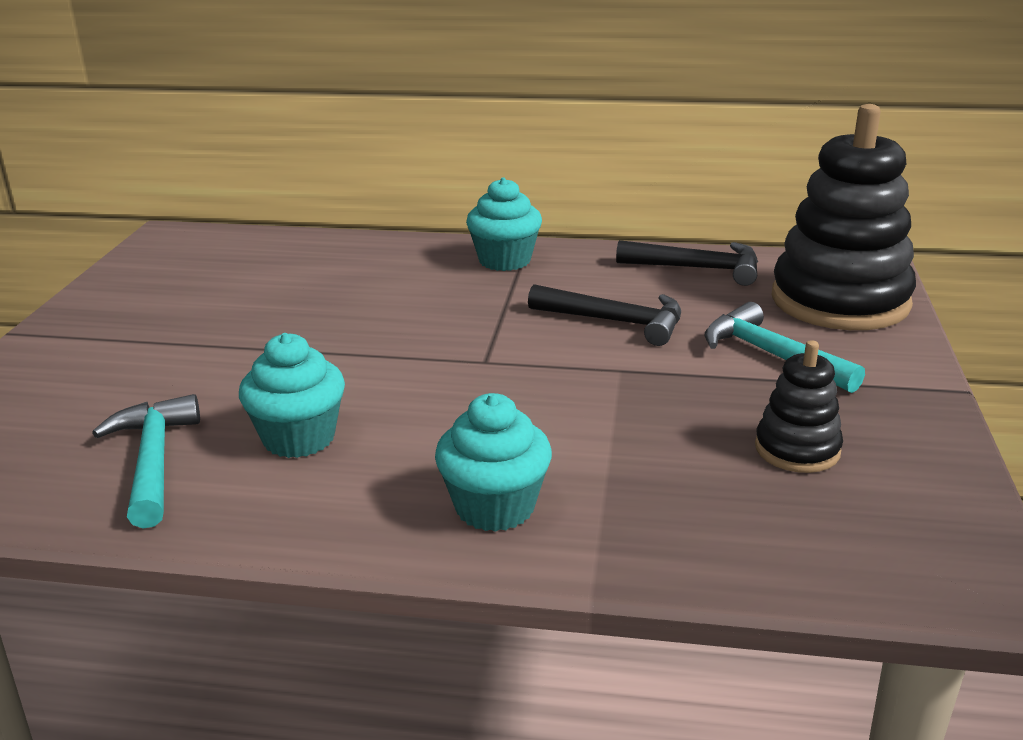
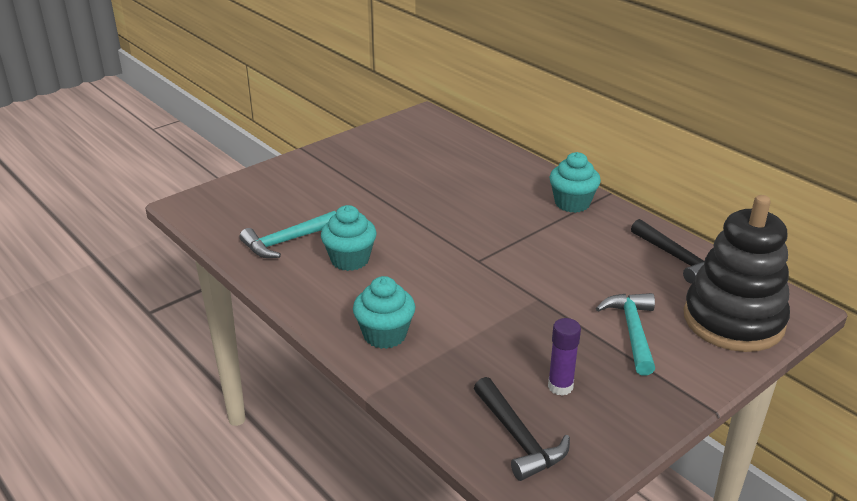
camera: 40 degrees right, 5 degrees up
turquoise hammer [92,394,200,528] -> turquoise hammer turned 150 degrees counterclockwise [240,211,336,258]
black hammer [528,284,681,346] -> black hammer moved to [474,377,570,481]
black stacking toy [755,340,843,473] -> purple glue stick [548,318,581,396]

